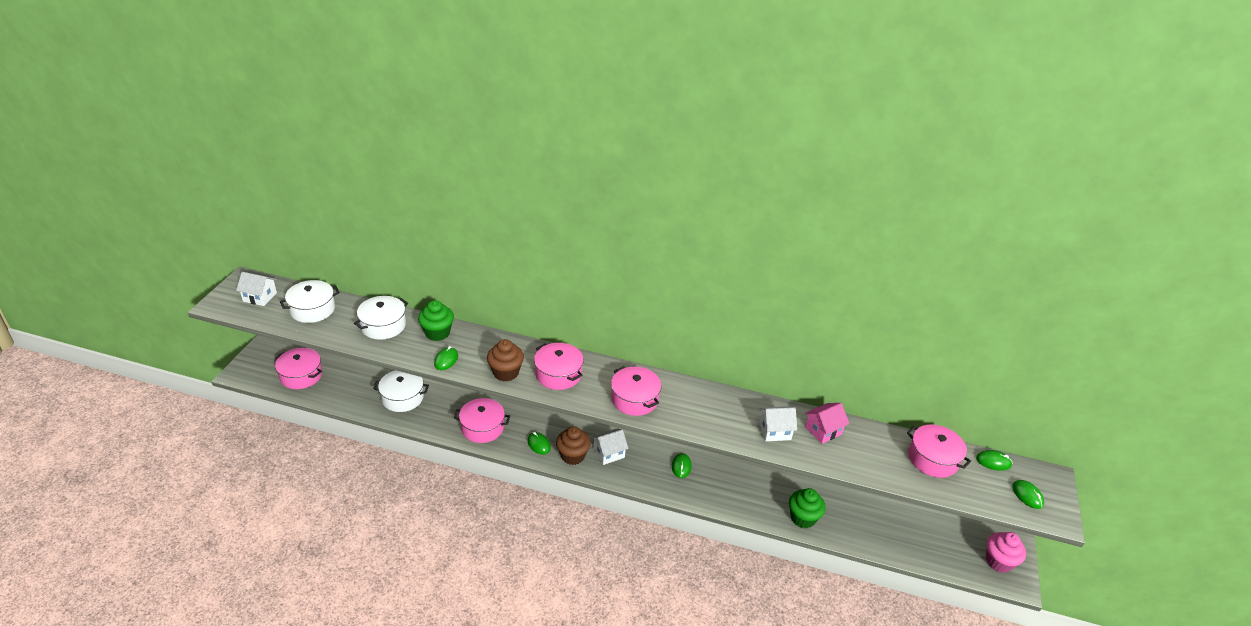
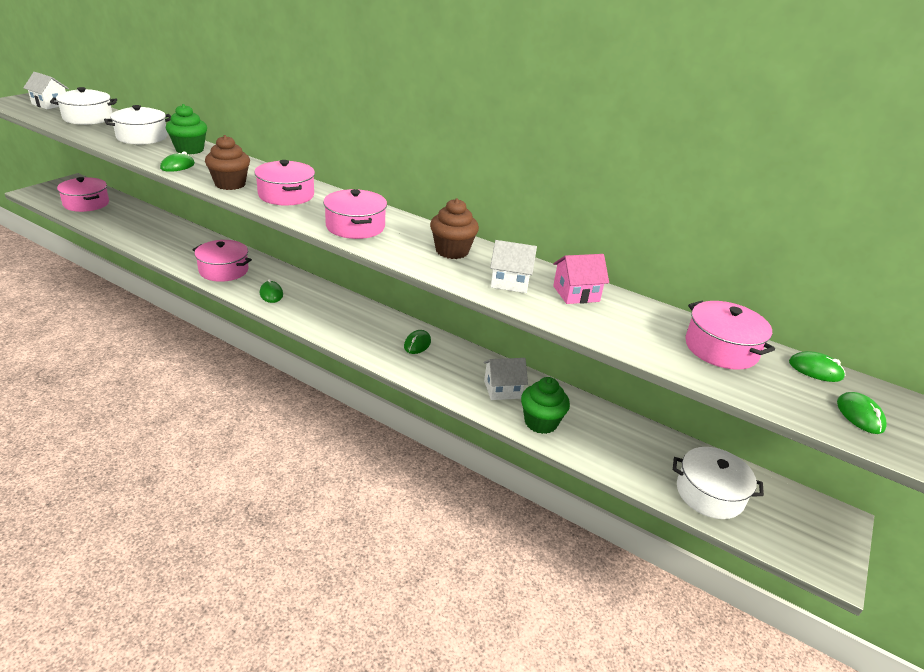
camera: 15 degrees right, 5 degrees down
white pot [373,370,429,412] -> white pot moved to [673,447,764,519]
brown cupcake [556,426,591,465] -> brown cupcake moved to [430,198,479,259]
white house [592,429,628,465] -> white house moved to [484,358,528,400]
pink cupcake [986,532,1026,573] -> none

